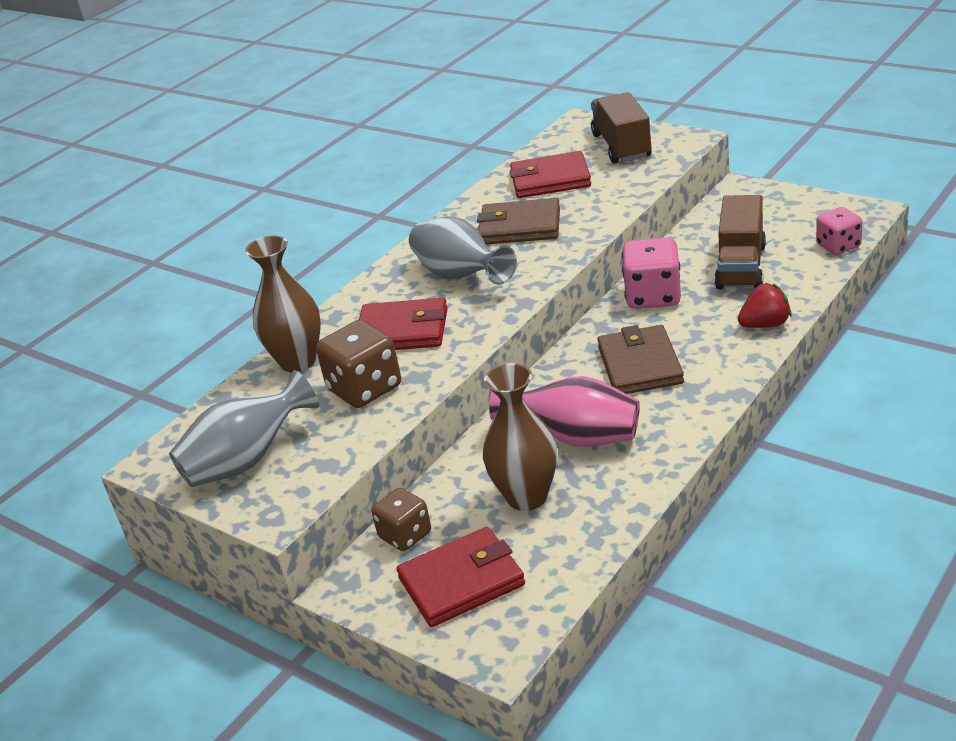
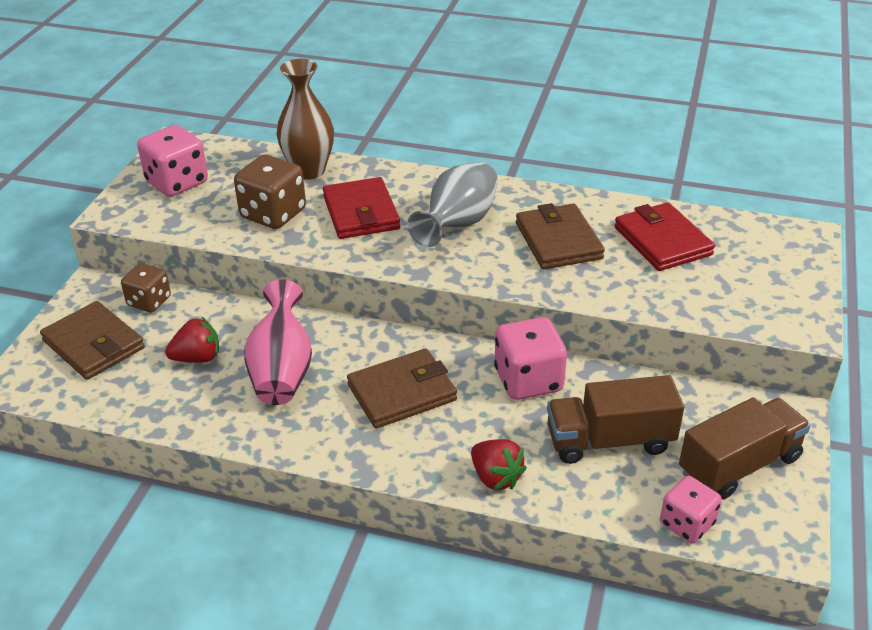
camera: 65 degrees right, 5 degrees up
grey vase [169,370,319,487] -> pink dice [137,125,208,197]
red wallet [396,527,525,627] -> brown wallet [40,301,145,380]
brown vase [483,363,557,511] -> red strawberry [165,317,219,363]
brown truck [591,92,652,164] -> brown truck moved to [679,398,811,499]

